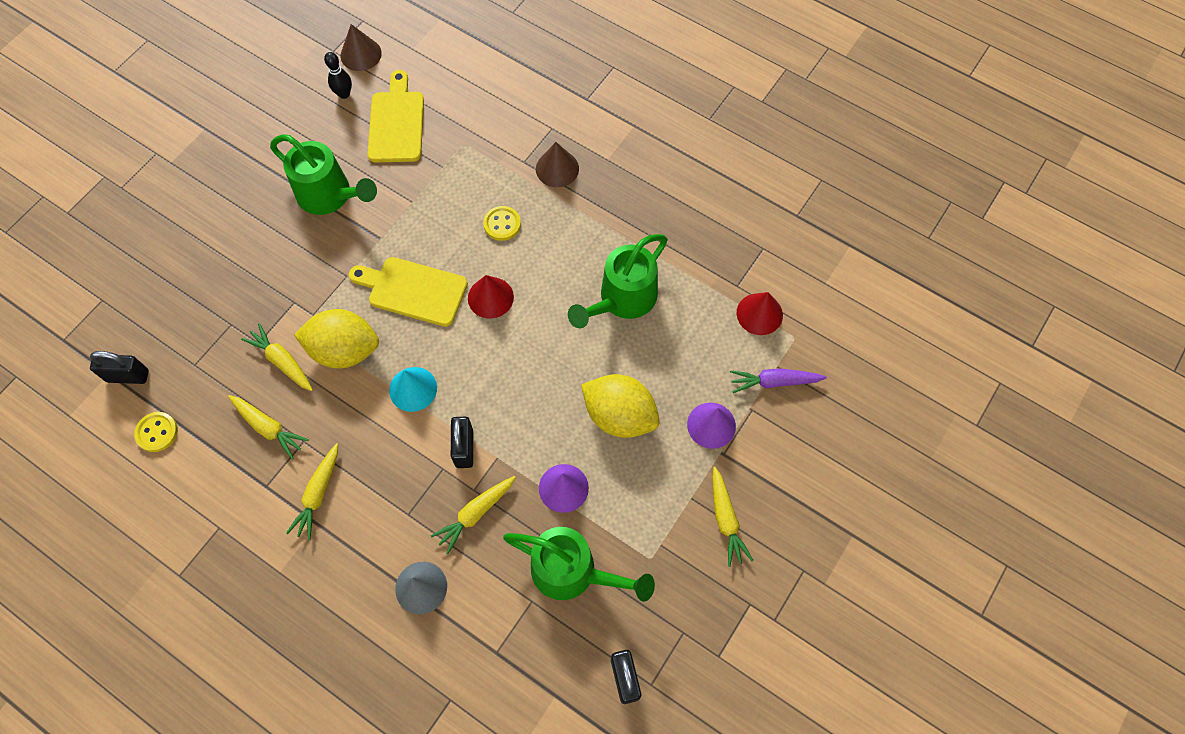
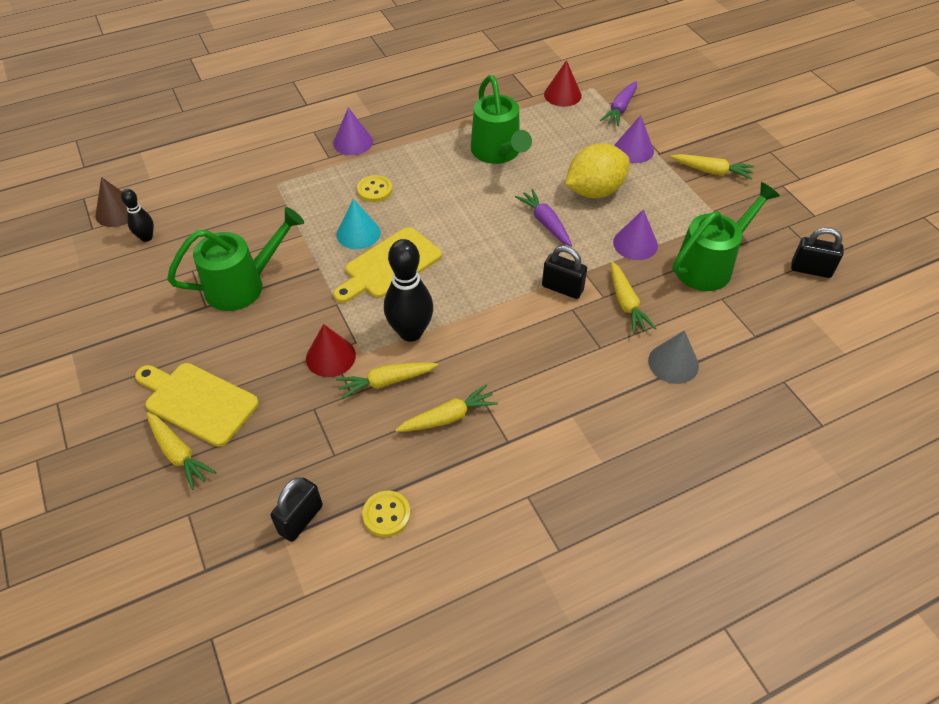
camera: 60 degrees left, 15 degrees down
yellow carrot [286,443,338,540] -> yellow carrot moved to [146,412,216,490]
yellow lemon [294,309,379,369] -> black bowling pin [384,239,433,342]
yellow cutting board [368,70,424,162] -> yellow cutting board moved to [135,363,259,447]
turquoise cone [389,367,437,412] -> turquoise cone moved to [336,199,381,249]
red cone [468,275,514,319] -> red cone moved to [306,324,356,377]
brown cone [536,142,579,187] -> purple cone [333,107,373,155]
none -> purple carrot [515,189,572,246]

